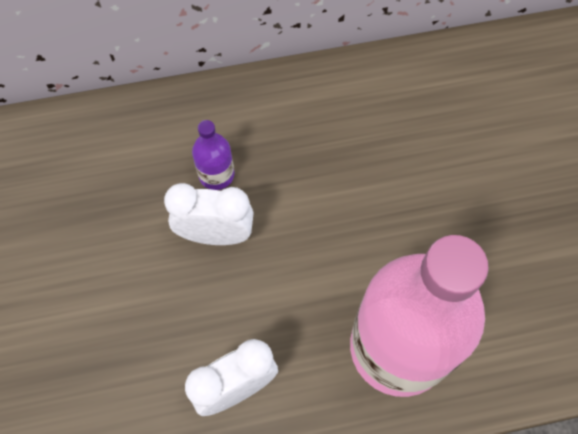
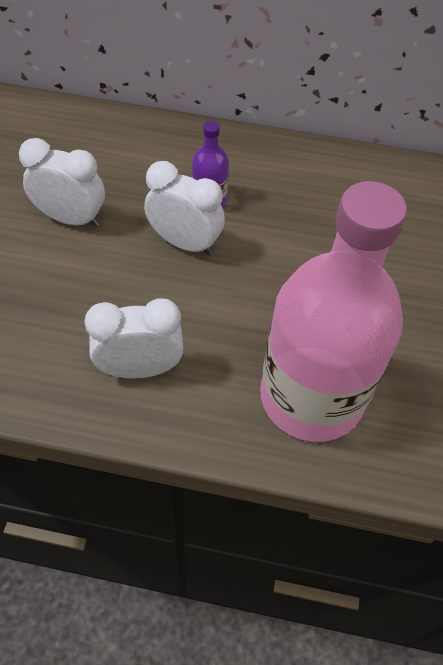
camera: 20 degrees right, 10 degrees down
none -> white clock [19,138,105,227]

